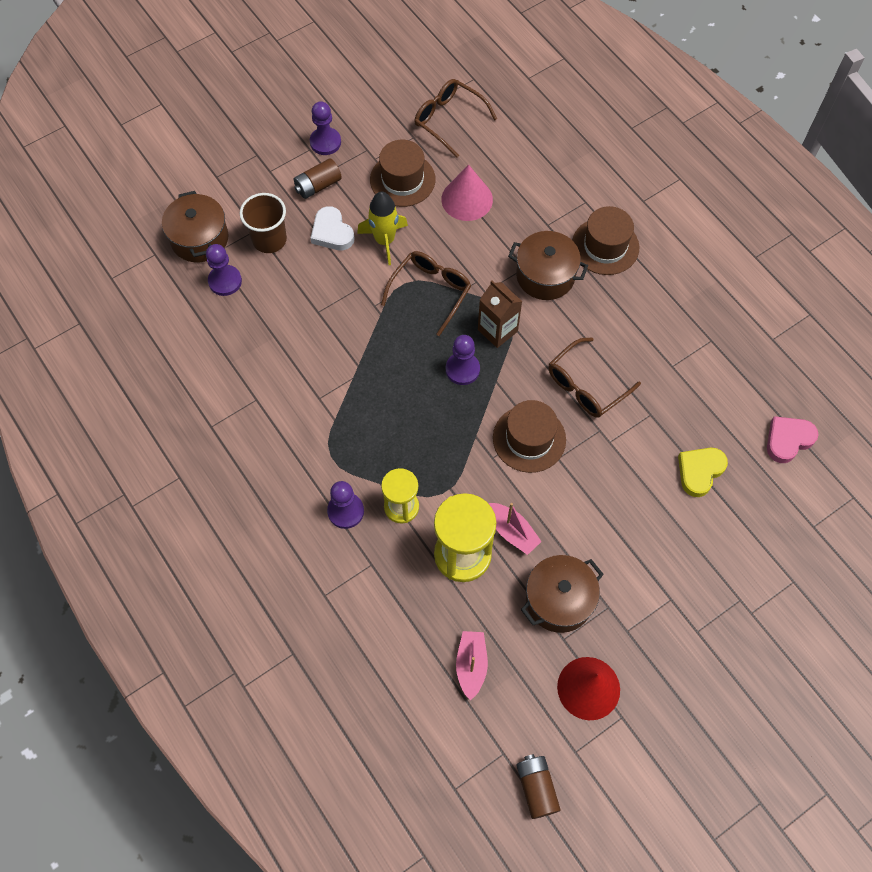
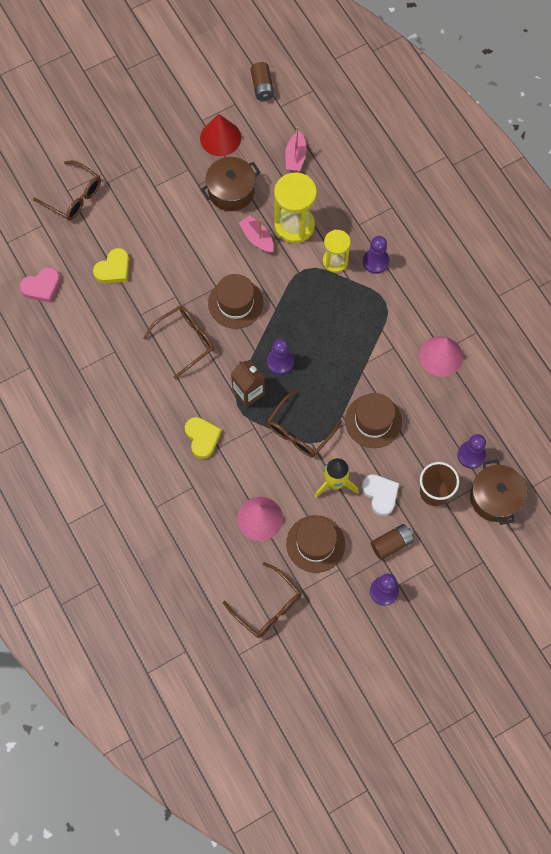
camera: 175 degrees left, 5 degrees up
brown pot [508,231,588,300] -> yellow heart [185,417,222,459]
brown hat [572,206,639,275] -> brown hat moved to [345,393,402,448]
none -> brown glasses [33,161,101,220]
none -> pink cone [419,336,463,377]

